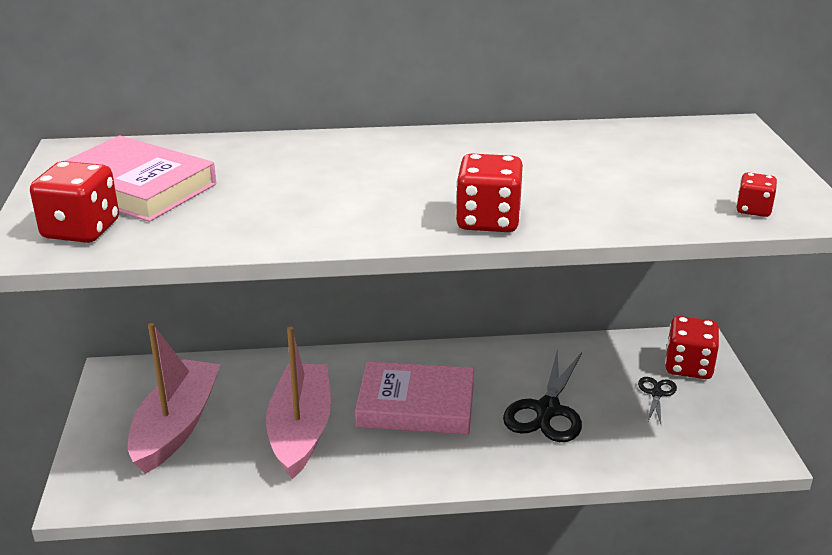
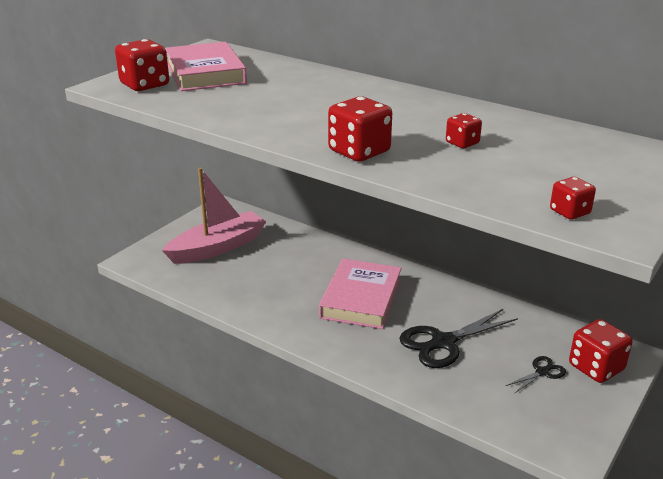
camera: 40 degrees right, 0 degrees up
pink boat [266,327,331,479] -> none
pink book [355,362,474,435] -> pink book turned 60 degrees clockwise [319,259,402,329]
none -> red dice [446,113,482,148]

